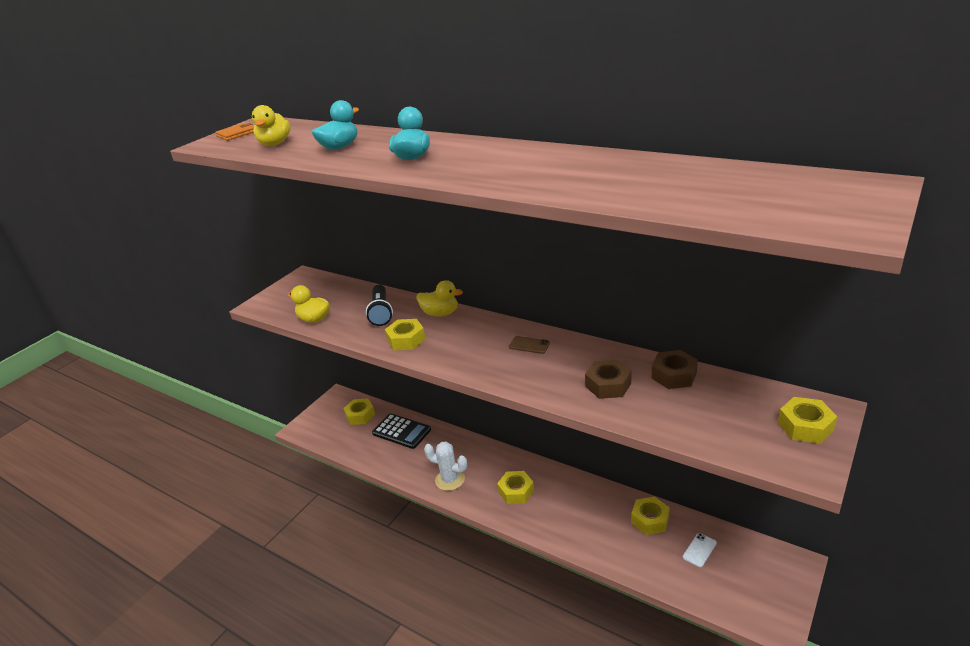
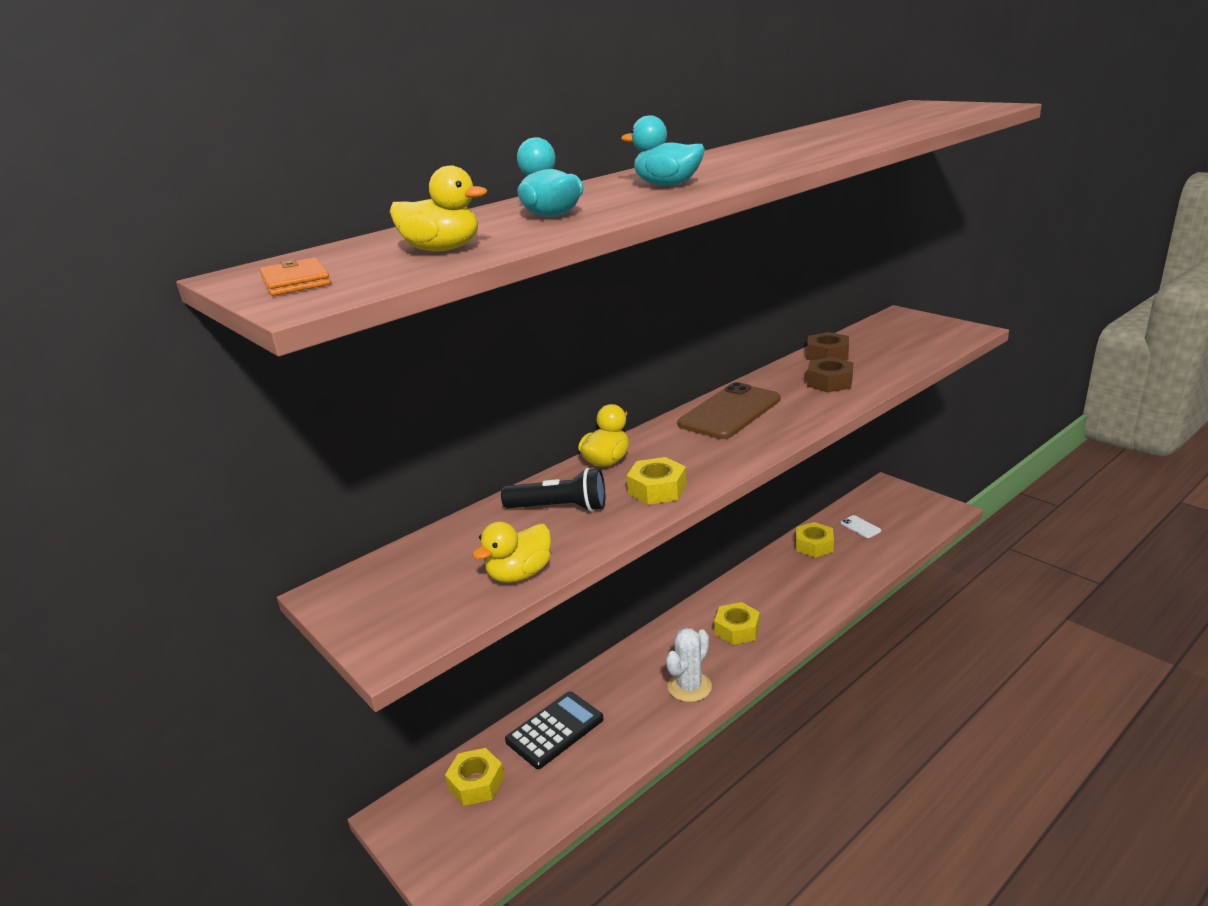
camera: 75 degrees left, 5 degrees down
brown phone [509,336,550,354] -> brown phone [678,382,781,439], size x2.29
yellow nut [778,397,837,444] -> none

